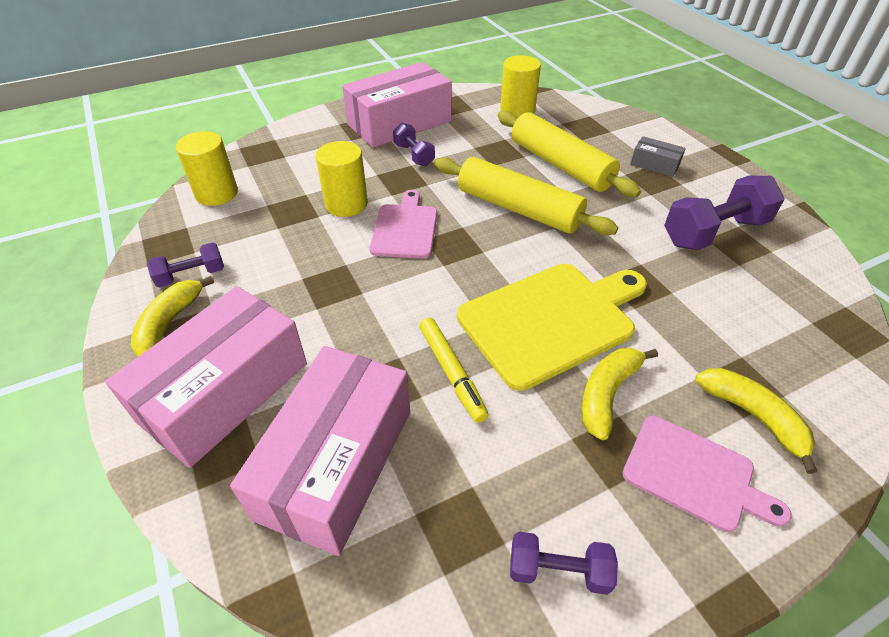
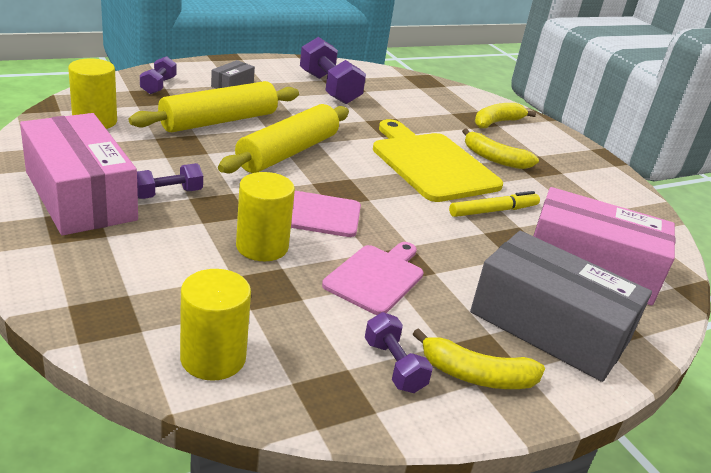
camera: 95 degrees left, 15 degrees down
pink box [105,286,307,468] -> grey box [470,231,652,382]
purple dumbbell [510,532,618,595] -> purple dumbbell moved to [140,56,177,94]
pink cutting board [622,416,792,532] -> pink cutting board moved to [322,242,424,315]

